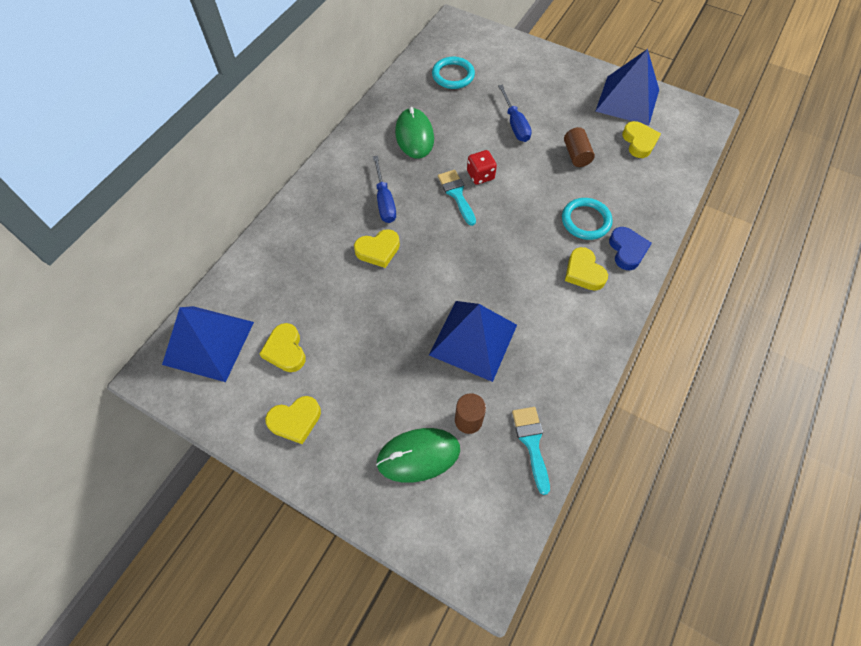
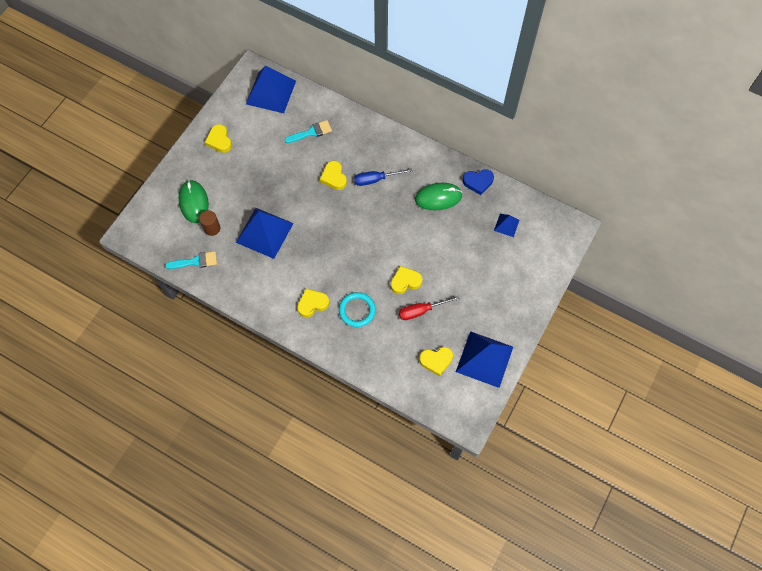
camera: 90 degrees right, 5 degrees up
yellow heart [259,323,306,372] -> yellow heart moved to [391,266,423,294]
turquoise ring [432,57,475,89] -> blue pyramid [494,214,519,237]
turquoise brush [438,170,476,226] -> turquoise brush moved to [285,120,332,143]
red dice [467,150,497,185] -> none
blue screwdriver [498,85,532,142] -> none
brown cylinder [564,127,595,167] -> red screwdriver [399,296,460,320]
blue heart [609,227,652,270] -> blue heart moved to [463,169,494,195]

